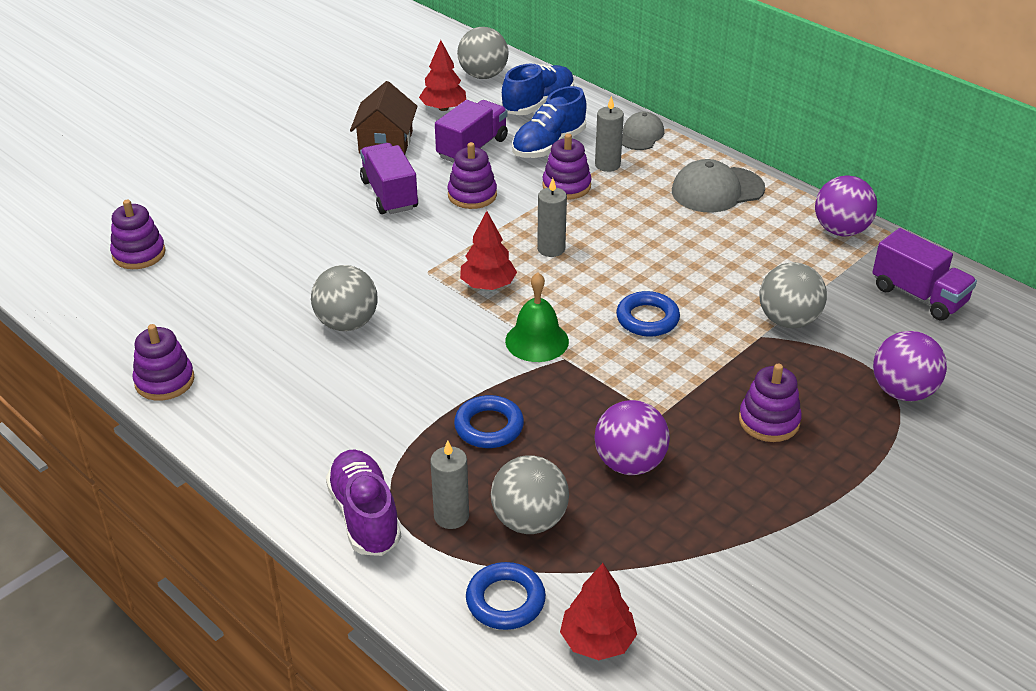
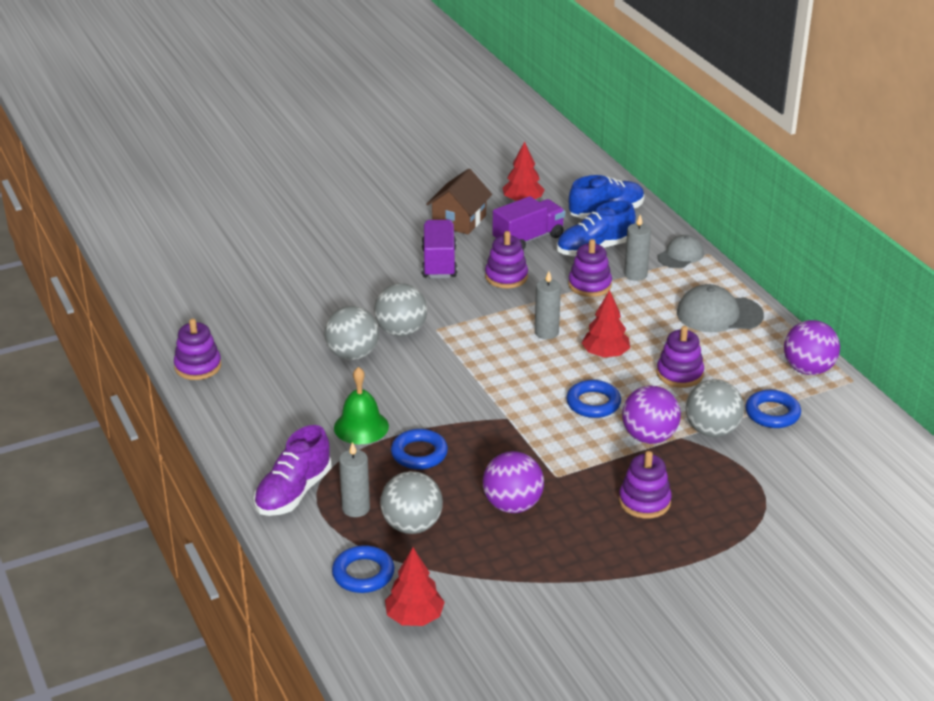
camera: 20 degrees right, 5 degrees down
purple stacking toy [110,199,166,269] -> purple stacking toy moved to [657,326,704,388]
purple shoe [326,449,401,556] -> purple shoe turned 150 degrees counterclockwise [254,425,332,516]
grey ball [457,27,509,79] -> grey ball moved to [374,283,427,337]
red tree [460,211,517,290] -> red tree moved to [582,290,630,358]
green bell [505,273,569,362] -> green bell moved to [334,367,389,444]
purple truck [872,228,977,320] -> none
purple ball [873,331,947,401] -> purple ball moved to [622,386,681,444]
none -> blue ring [745,390,801,428]

